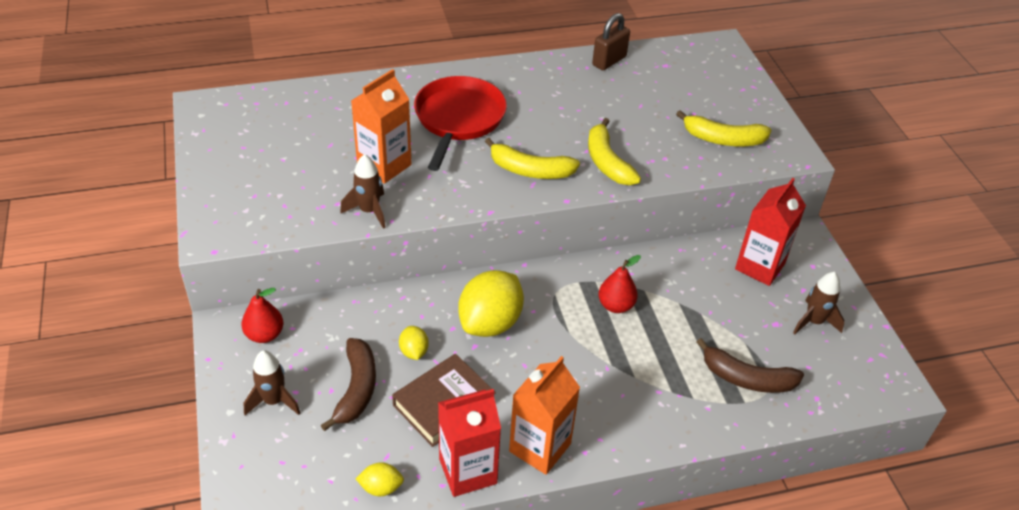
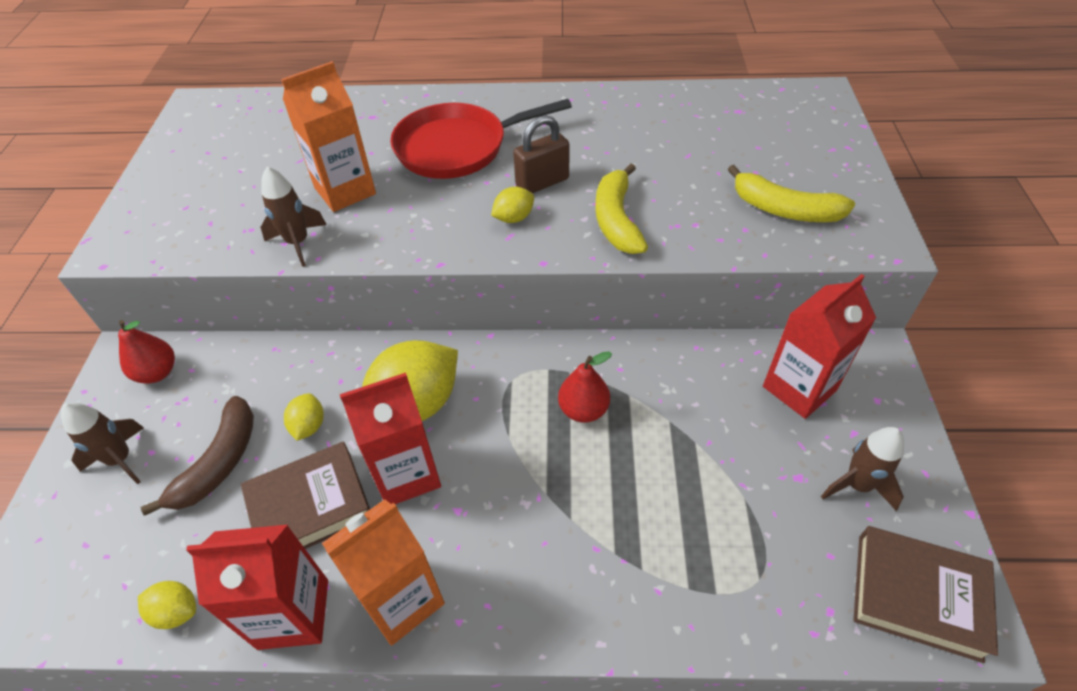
camera: 20 degrees right, 5 degrees up
red pan [414,76,507,171] -> red pan turned 135 degrees counterclockwise [390,99,572,179]
yellow banana [485,138,580,179] -> yellow lemon [491,187,534,223]
brown padlock [592,13,630,70] -> brown padlock moved to [513,115,569,193]
brown banana [697,338,804,393] -> none
none -> red carton [340,373,441,504]
none -> brown book [853,526,998,663]

